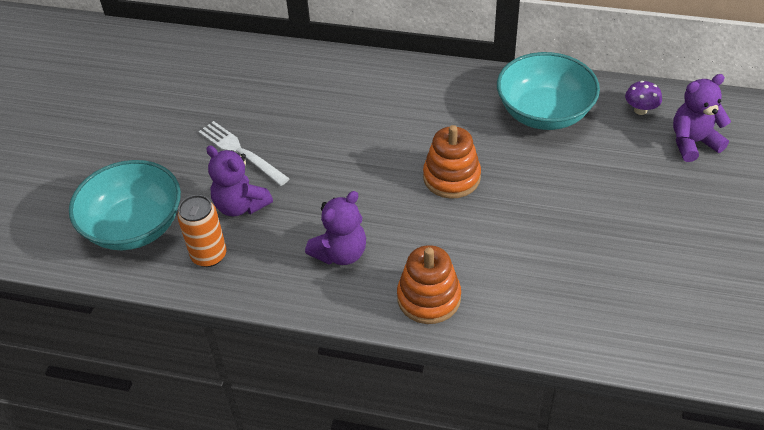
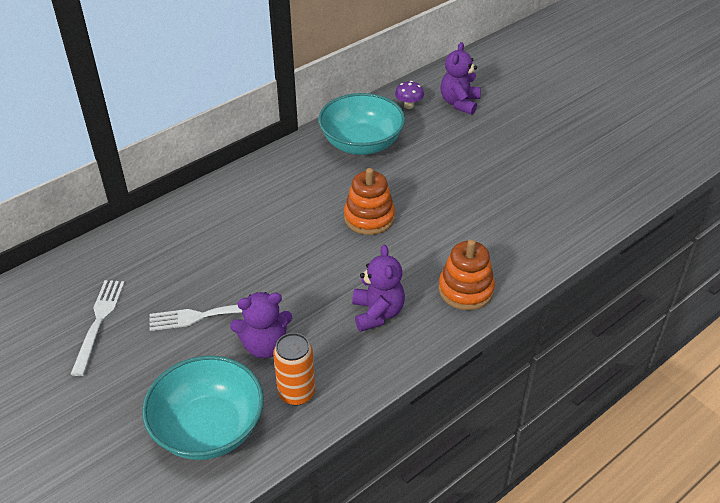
camera: 55 degrees left, 5 degrees down
none -> white fork [71,280,125,376]

